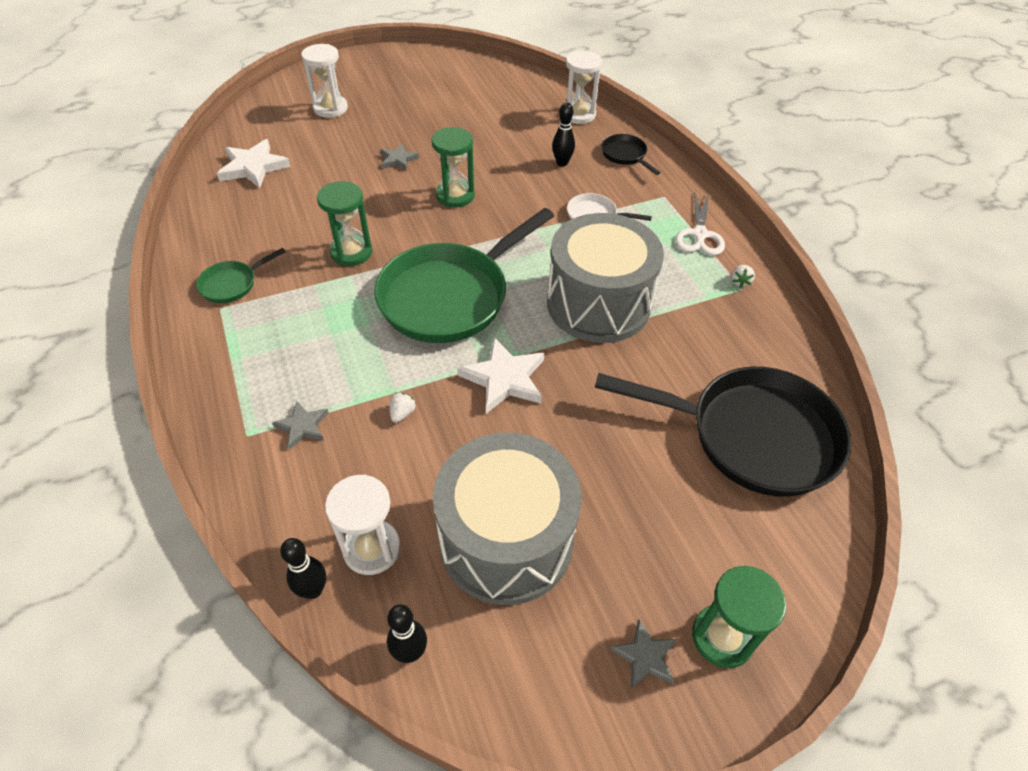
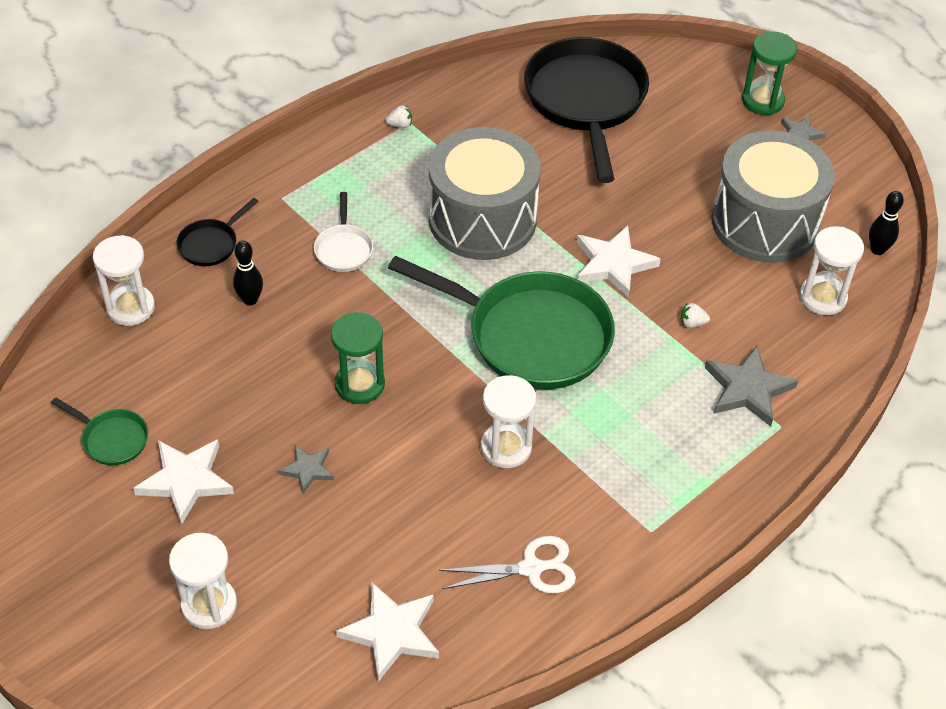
camera: 110 degrees left, 0 degrees up
green pan [196,248,286,303] -> green pan moved to [51,397,148,465]
grey star [272,401,329,450] -> grey star [705,346,798,426], size x1.73
black bowling pin [280,538,326,599] -> none
green hourglass [317,181,372,266] -> white hourglass [481,375,536,468]
white scissors [675,191,725,256] -> white scissors moved to [439,536,576,594]
none -> white star [133,439,234,525]

